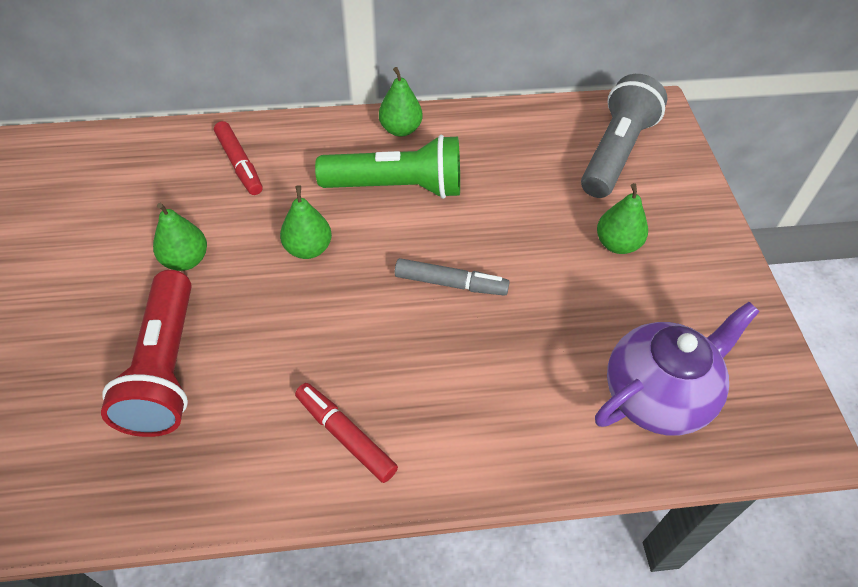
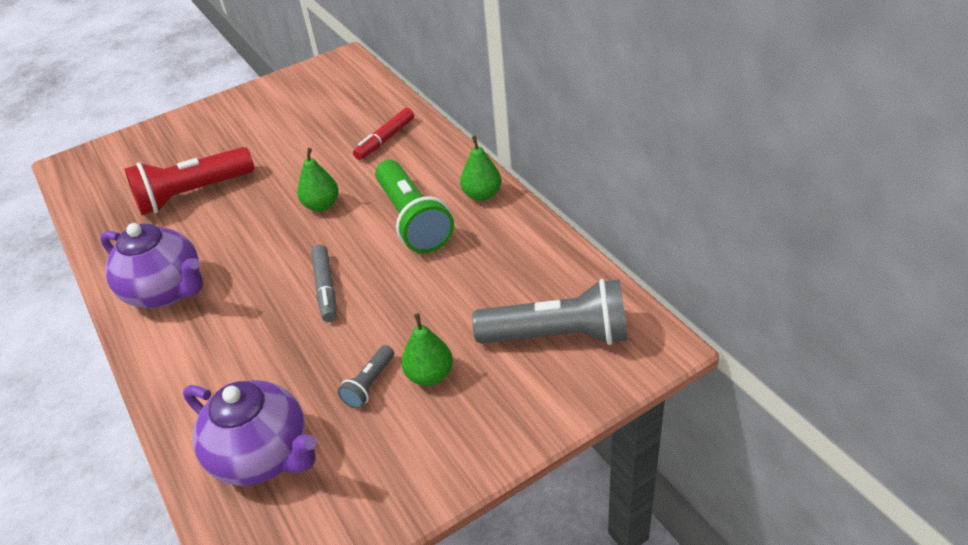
camera: 70 degrees right, 10 degrees down
green pear [153,203,207,271] -> none
red marker [295,383,398,483] -> purple teapot [100,223,203,308]
none -> grey flashlight [338,345,394,409]

